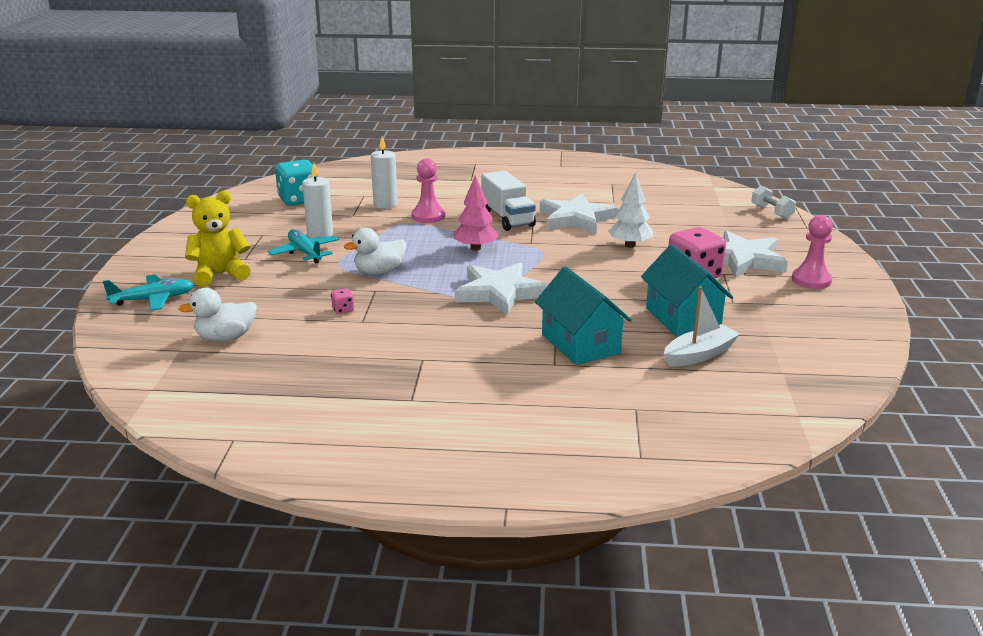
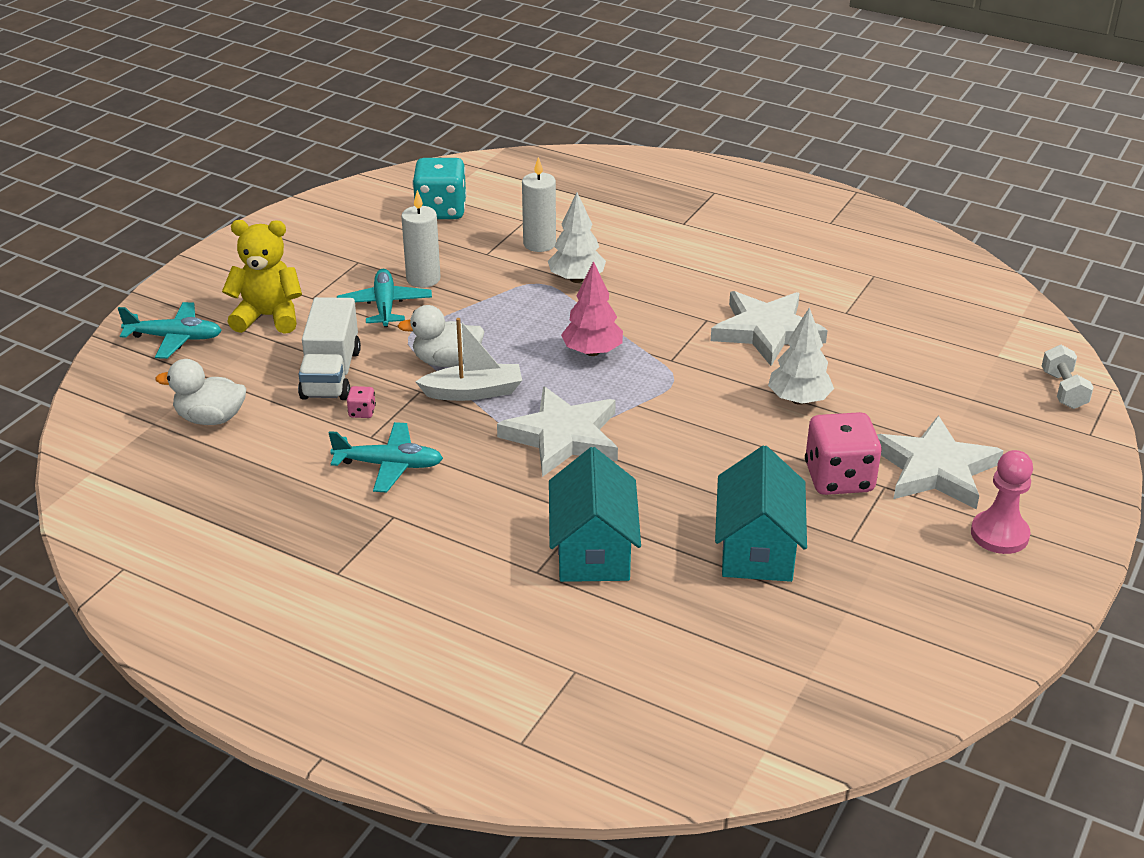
camera: 25 degrees right, 10 degrees up
pink pawn [412,158,445,223] -> white tree [548,192,606,283]
white truck [481,170,536,231] -> white truck moved to [298,297,361,400]
white boat [664,286,740,367] -> white boat moved to [415,318,522,401]
none -> turquoise plane [329,422,443,493]

